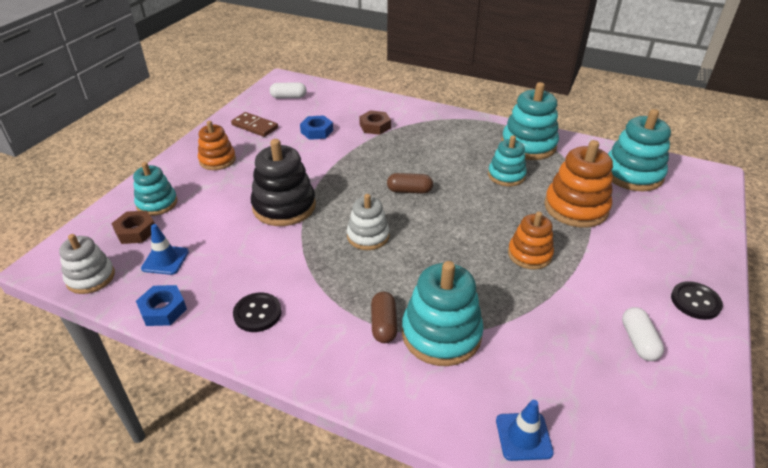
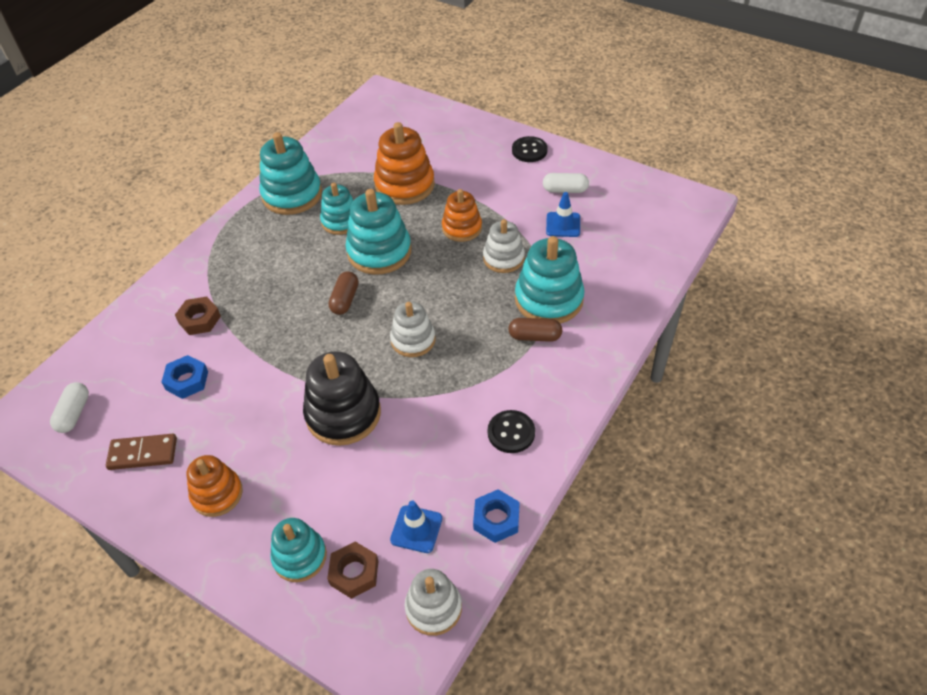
camera: 80 degrees left, 10 degrees up
brown domino [231,112,278,137] -> brown domino turned 45 degrees clockwise [106,434,177,470]
blue traffic cone [496,400,554,461] -> blue traffic cone moved to [546,192,580,237]
turquoise stacking toy [608,109,671,191] -> turquoise stacking toy moved to [345,189,411,275]
none -> white stacking toy [483,219,525,273]

